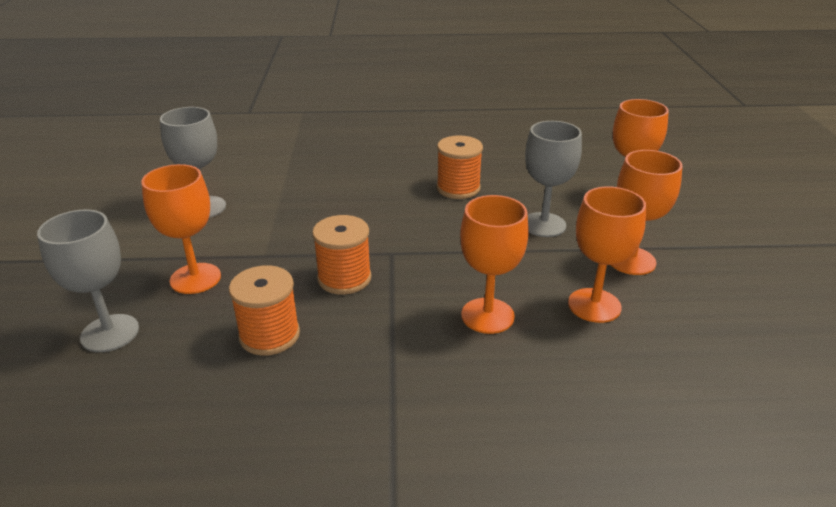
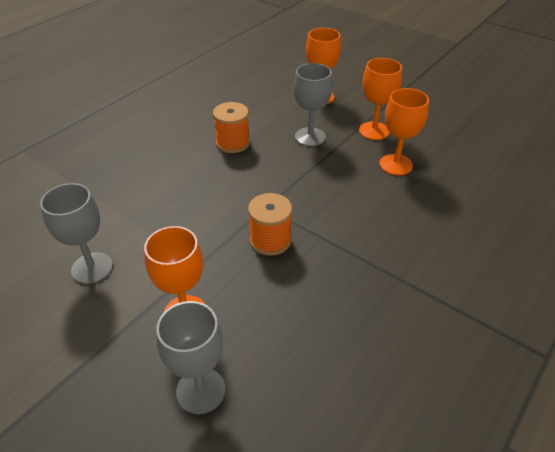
camera: 50 degrees left, 10 degrees up
orange spool [229,265,300,356] -> none
orange goblet [460,195,529,334] -> none

